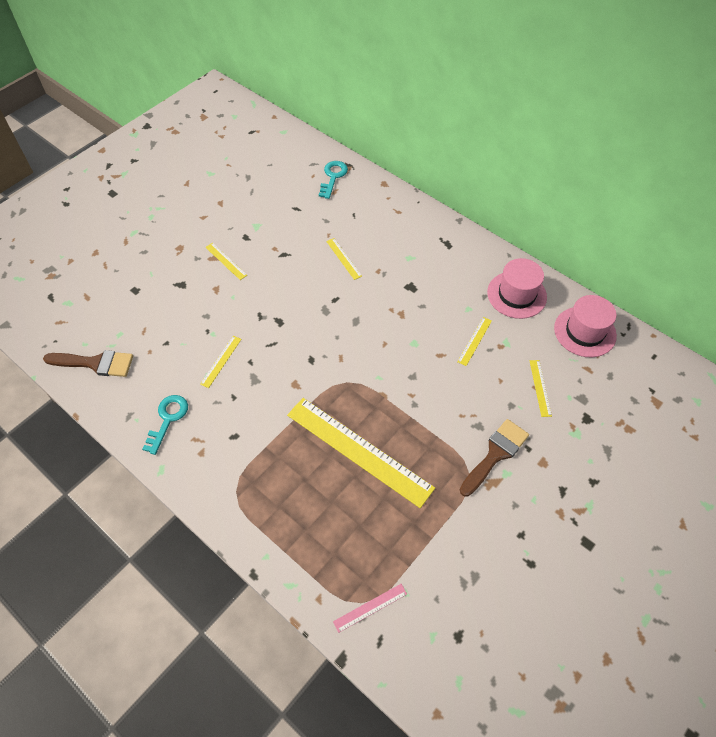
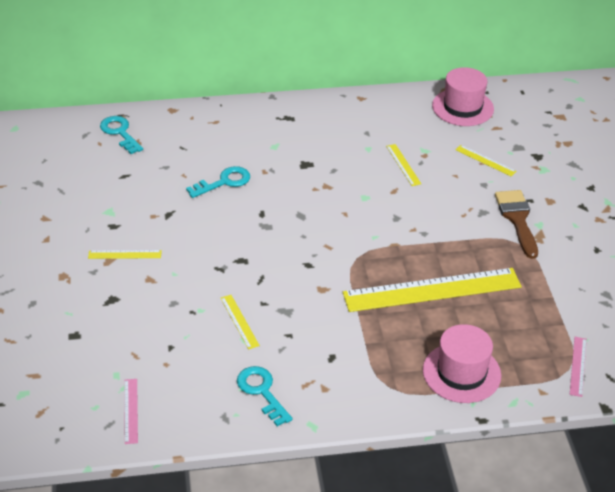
camera: 50 degrees left, 15 degrees down
brown brush [43,350,133,377] -> pink ruler [124,379,138,444]
yellow ruler [326,238,362,280] -> turquoise key [186,166,250,198]
pink hat [487,258,547,319] -> pink hat moved to [423,324,501,403]

